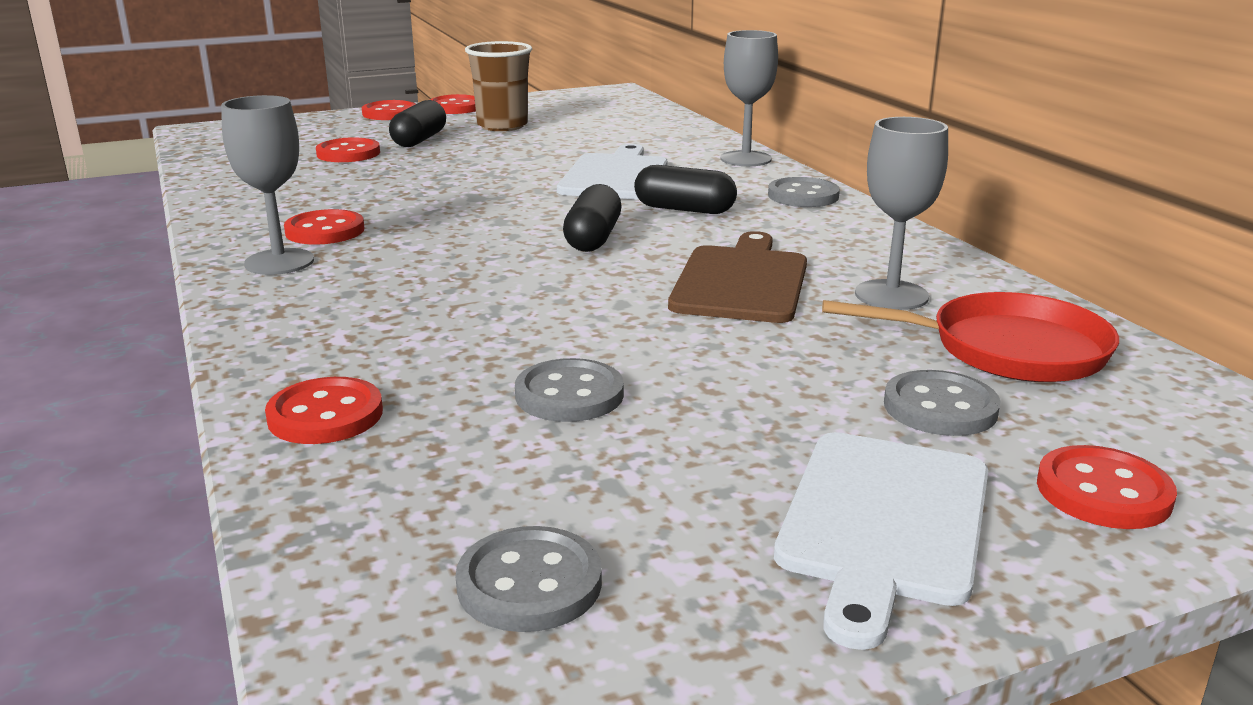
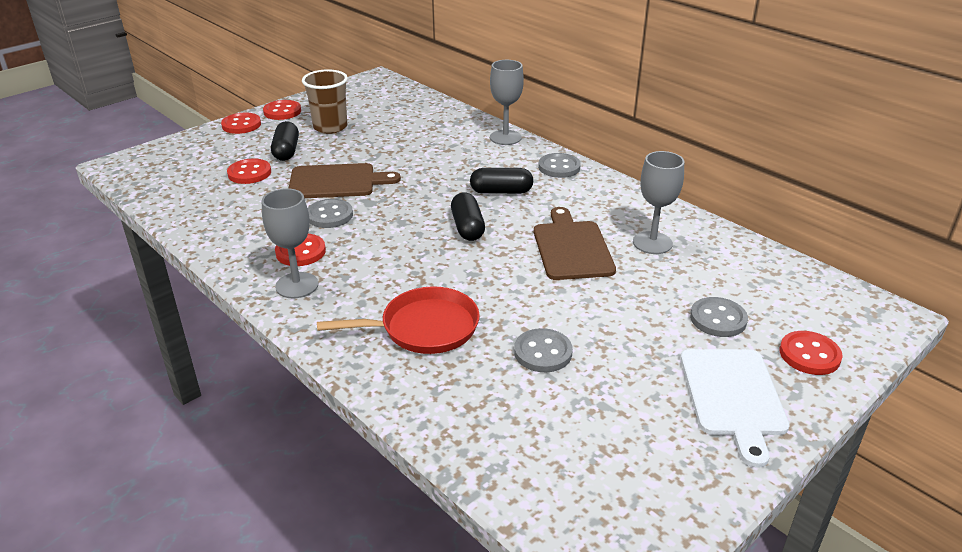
camera: 20 degrees left, 10 degrees up
red button [265,377,383,444] -> none
grey button [455,526,602,632] -> grey button moved to [308,199,353,228]
white cutting board [557,144,667,199] -> none
red pan [822,292,1119,382] -> red pan moved to [317,286,480,354]
none -> brown cutting board [288,163,401,198]

